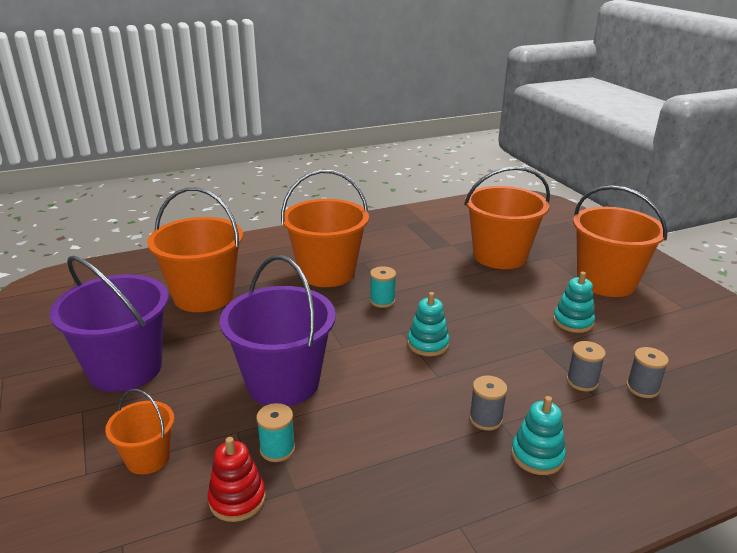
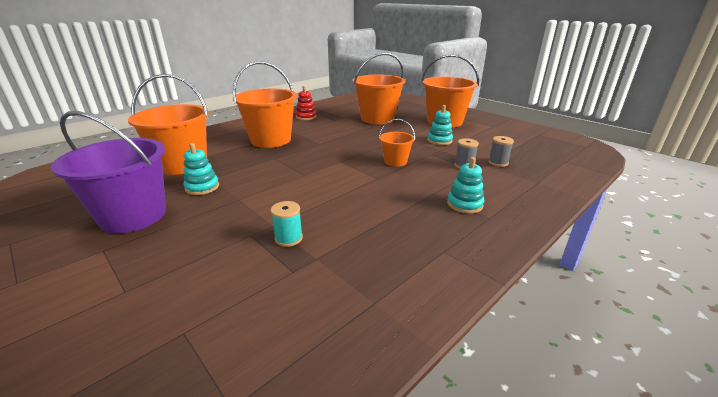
camera: 20 degrees left, 0 degrees up
orange bucket [105,389,174,475] -> orange bucket moved to [379,119,415,167]
red stacking toy [207,437,266,522] -> red stacking toy moved to [296,86,317,120]
purple bucket [220,255,336,407] -> none
turquoise spool [370,266,396,308] -> none
turquoise stacking toy [408,292,450,357] -> turquoise stacking toy moved to [183,143,219,195]
grey spool [469,376,507,431] -> none

